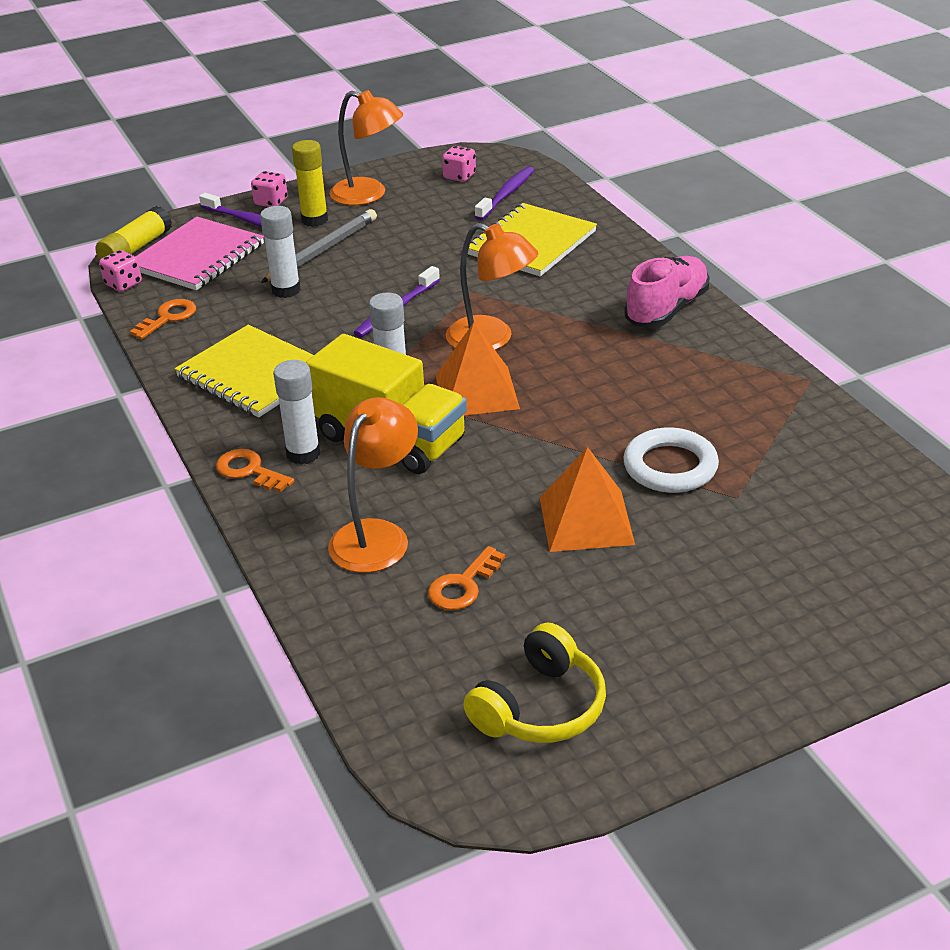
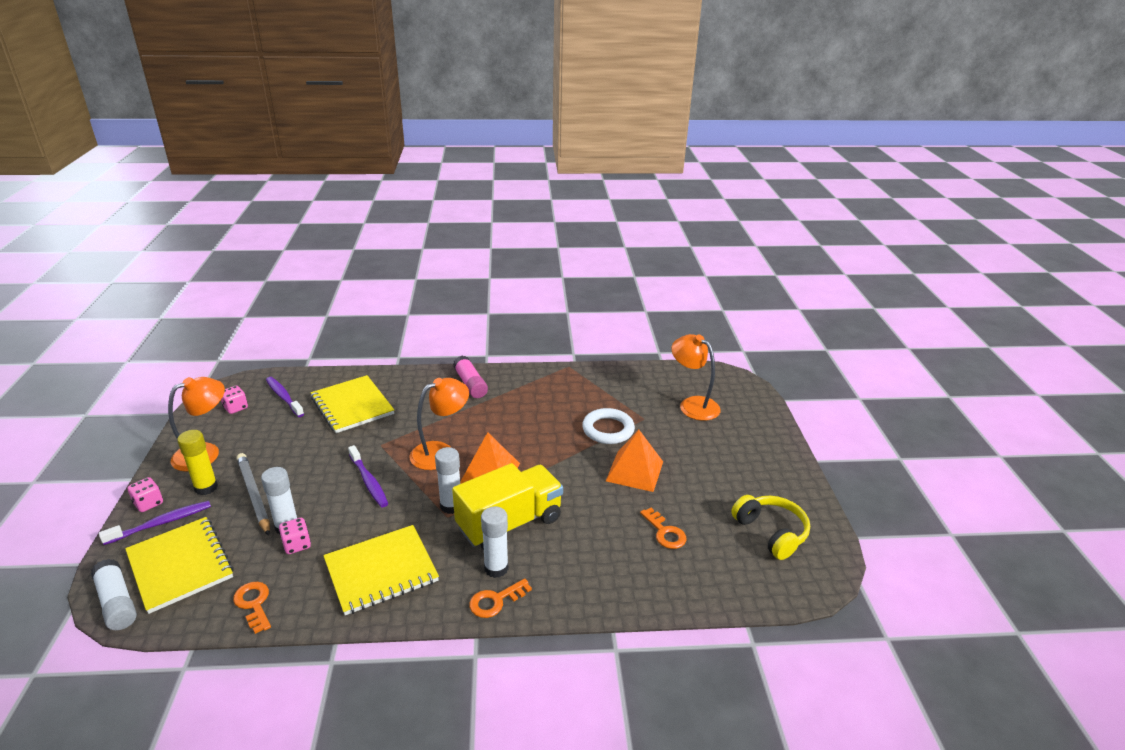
camera: 70 degrees left, 5 degrees down
yellow glue stick [95,206,172,260] -> white glue stick [91,559,137,630]
pink dice [99,250,142,292] -> pink dice moved to [279,518,311,554]
pink notebook [135,217,264,290] -> yellow notebook [125,517,234,614]
orange lamp [328,397,418,573] -> orange lamp moved to [672,334,721,421]
pink shoe [624,256,709,328] -> pink glue stick [453,356,488,398]

